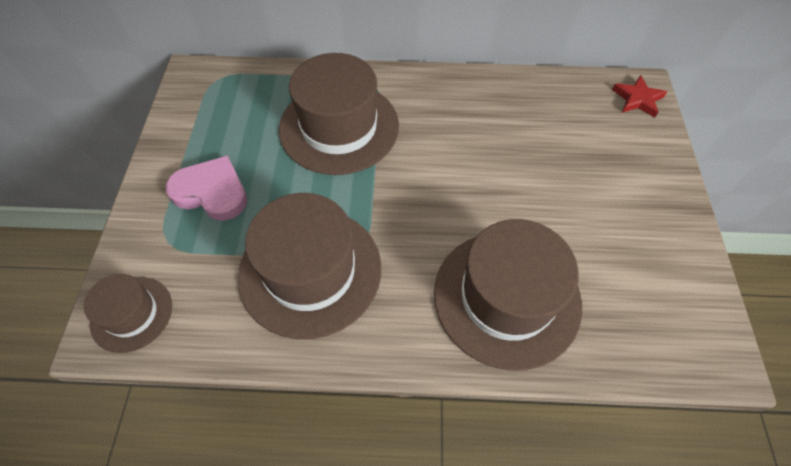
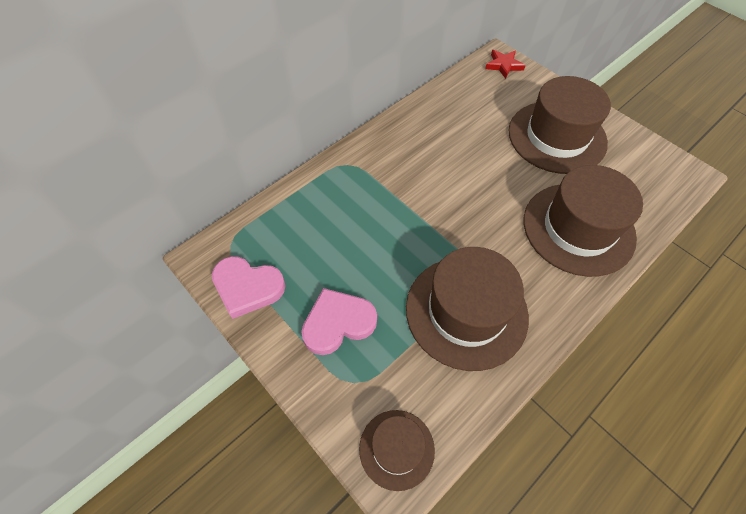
camera: 45 degrees left, 0 degrees up
brown hat [279,53,399,175] -> brown hat moved to [508,76,611,174]
none -> pink heart [212,256,286,319]

